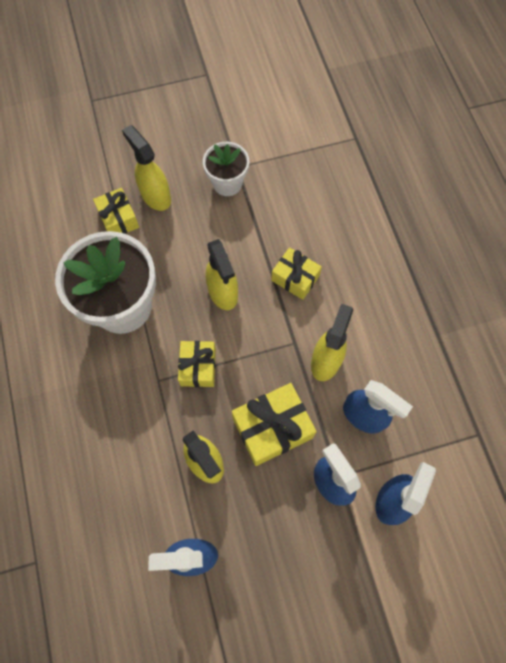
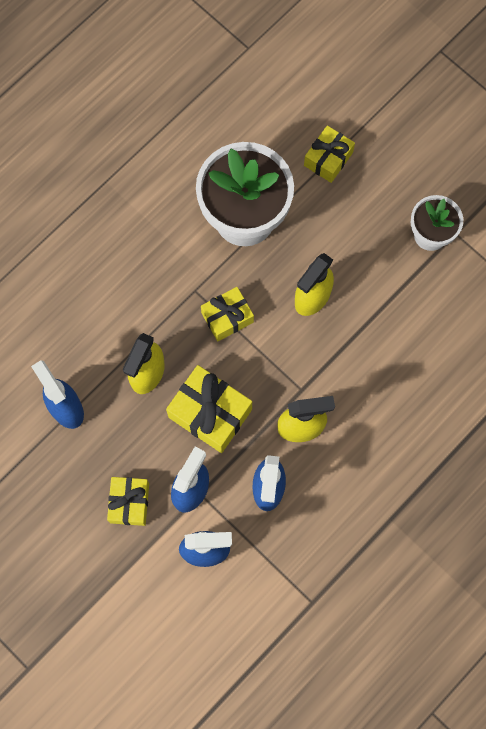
camera: 60 degrees right, 5 degrees up
yellow spray bottle [122,125,171,211] -> none
yellow gift [271,247,322,300] -> yellow gift moved to [107,477,149,526]

